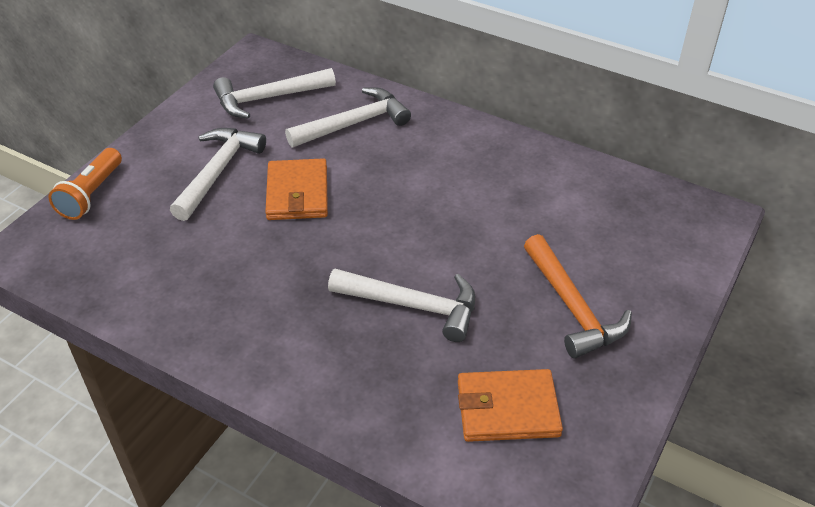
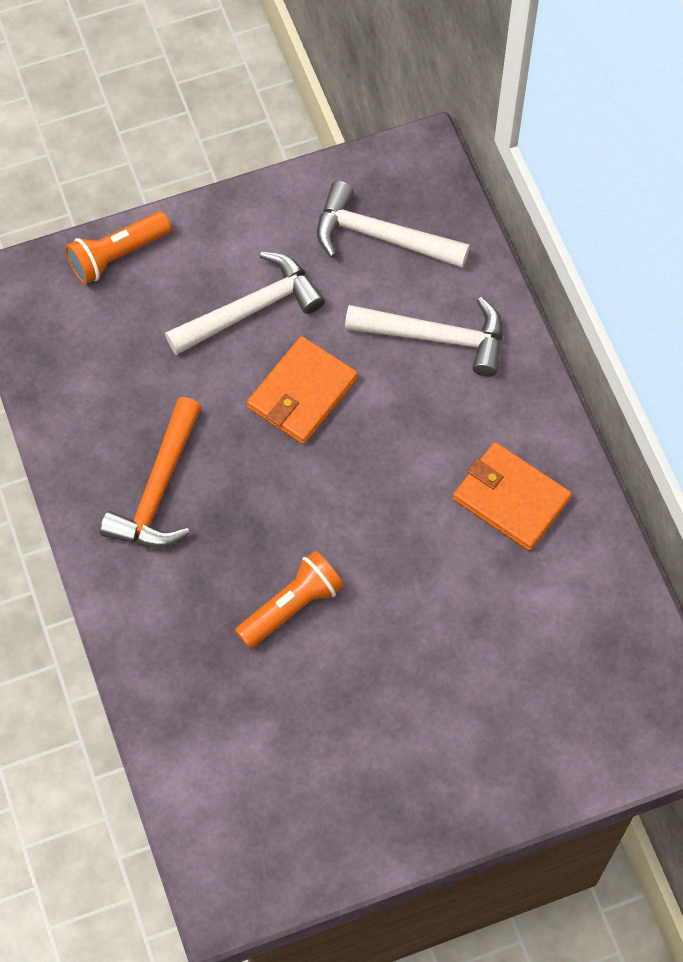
camera: 40 degrees right, 20 degrees up
white hammer [328,269,475,342] -> orange flashlight [235,551,344,649]
orange wallet [458,369,563,442] -> orange wallet moved to [453,442,572,551]
orange hammer [524,234,632,359] -> orange hammer moved to [100,397,201,548]

